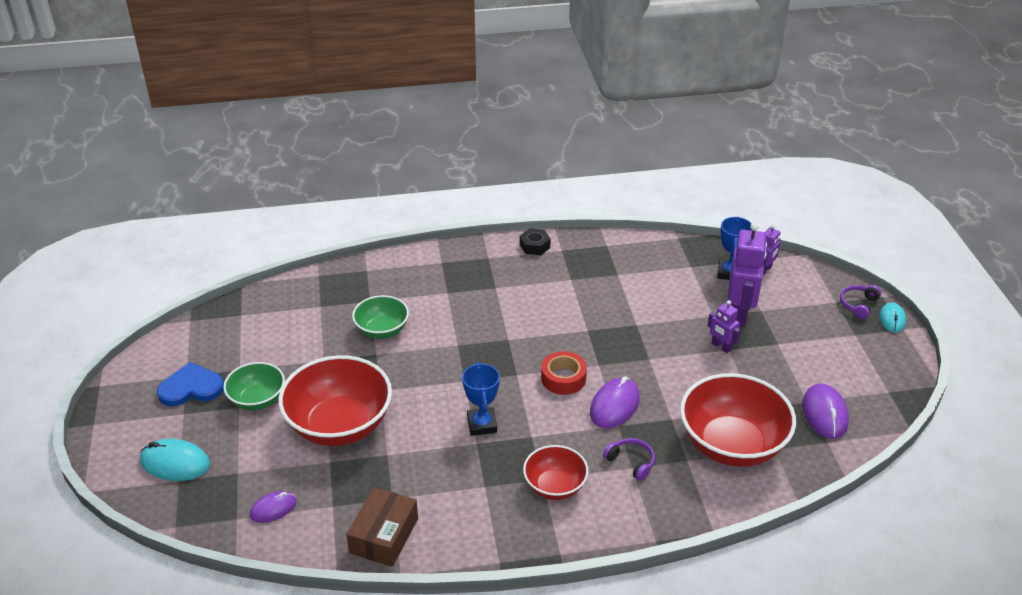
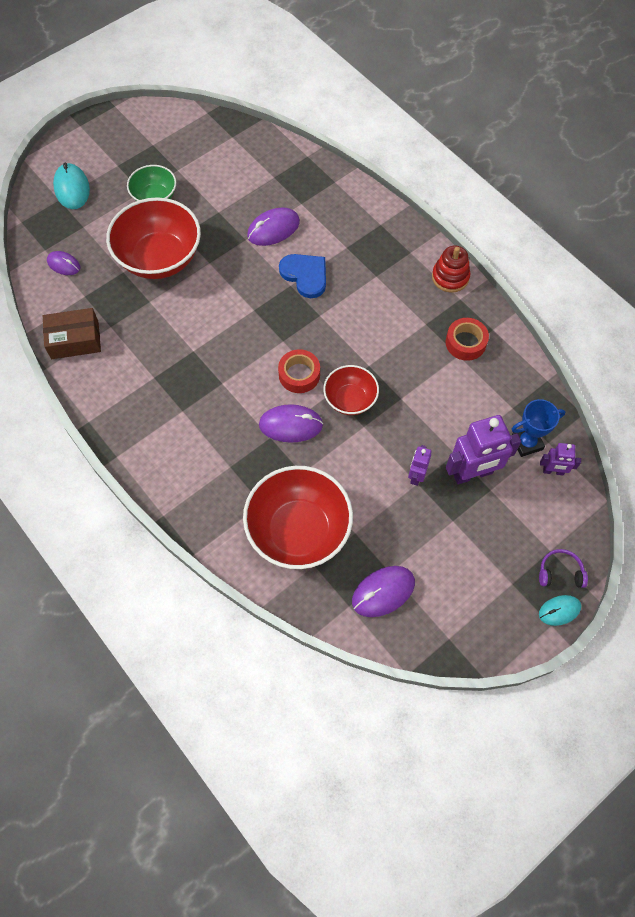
camera: 60 degrees right, 25 degrees up
blue heart [157,362,224,406] -> blue heart moved to [279,254,326,298]
green bowl [352,295,409,339] -> purple mouse [247,207,300,246]
blue trophy [462,362,500,436] -> none
black nut [520,228,550,255] -> red stacking toy [432,246,470,293]
red bowl [523,445,589,500] -> red bowl moved to [323,365,379,415]
purple headphones [603,438,655,481] -> none
none -> red tape [446,318,489,361]

